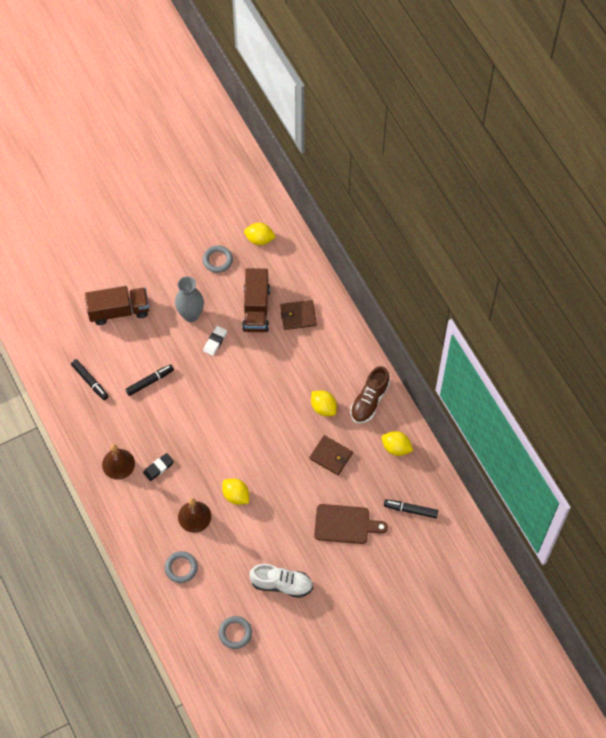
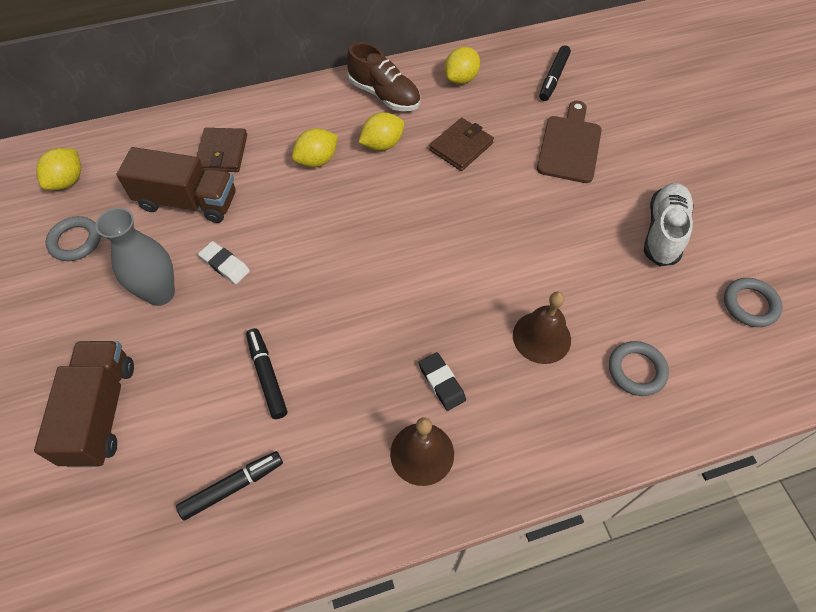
camera: 80 degrees left, 5 degrees down
yellow lemon [222,478,249,505] -> yellow lemon moved to [292,128,338,167]

